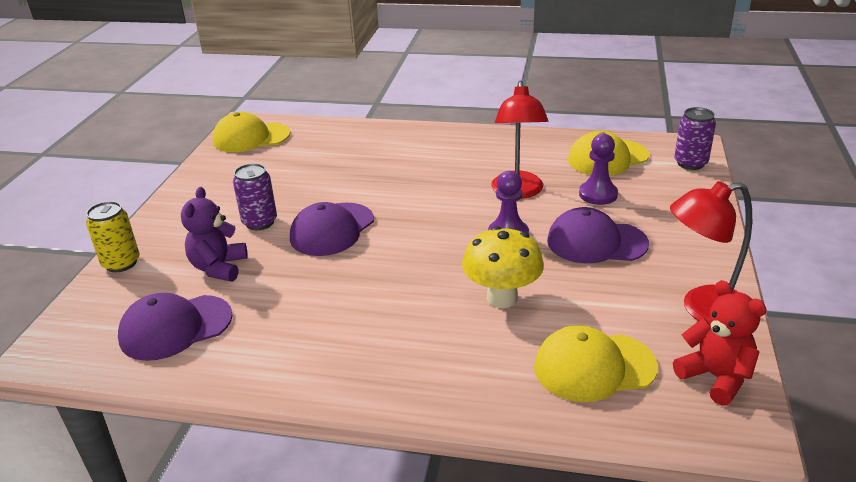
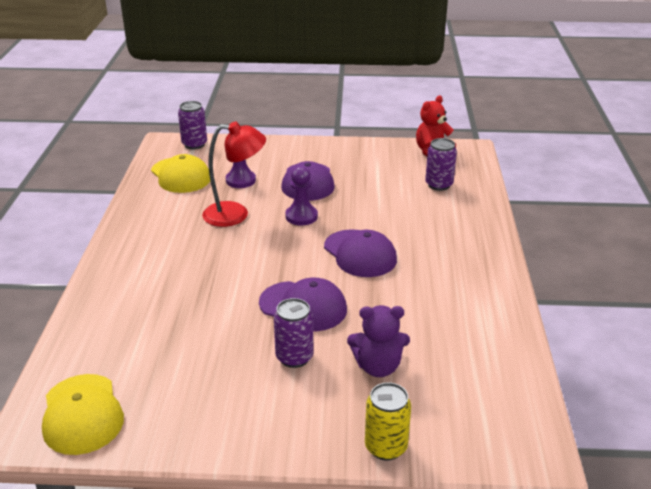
camera: 100 degrees left, 0 degrees up
purple cap [118,293,233,361] -> purple cap moved to [324,229,397,277]
yellow mushroom [462,226,544,308] -> none
yellow cap [534,325,658,402] -> purple can [425,138,457,191]
red lamp [670,181,752,324] -> none

